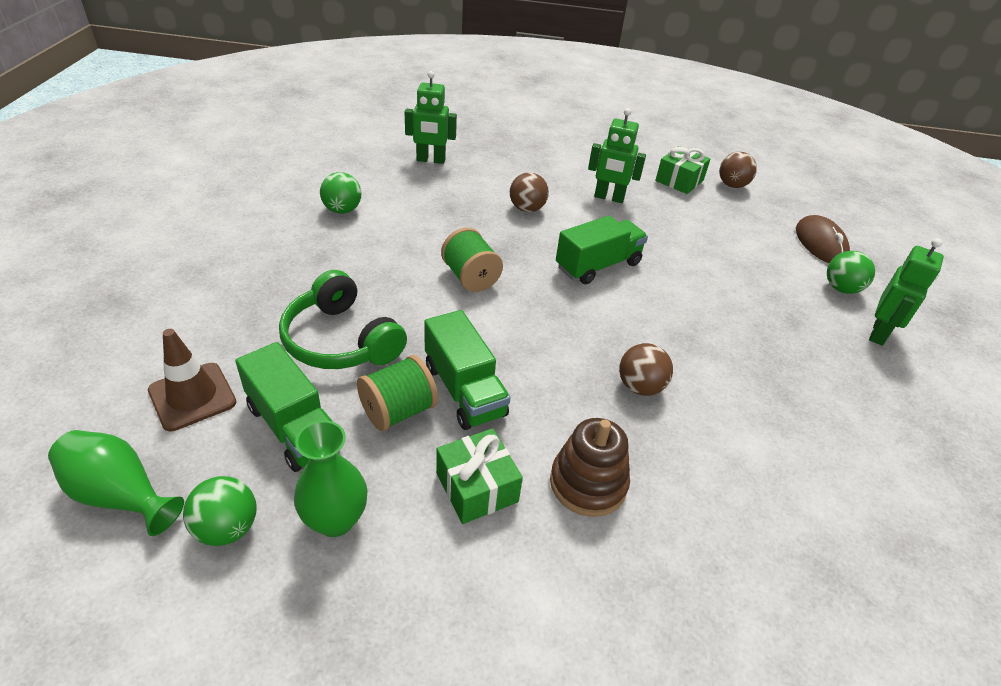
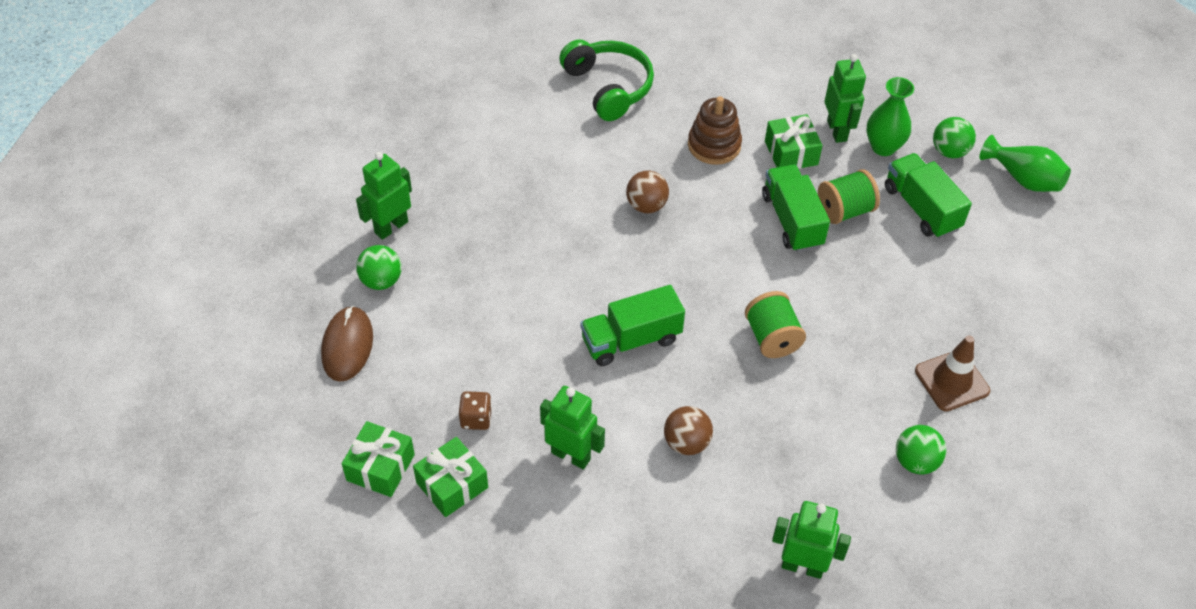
camera: 165 degrees left, 10 degrees up
brown traffic cone [148,329,236,431] -> brown traffic cone moved to [915,335,990,411]
green headphones [279,270,407,369] -> green headphones moved to [559,39,654,121]
brown ball [719,152,757,188] -> green gift [342,421,415,497]
none -> brown dice [459,391,492,430]
none -> green robot [825,54,866,143]

